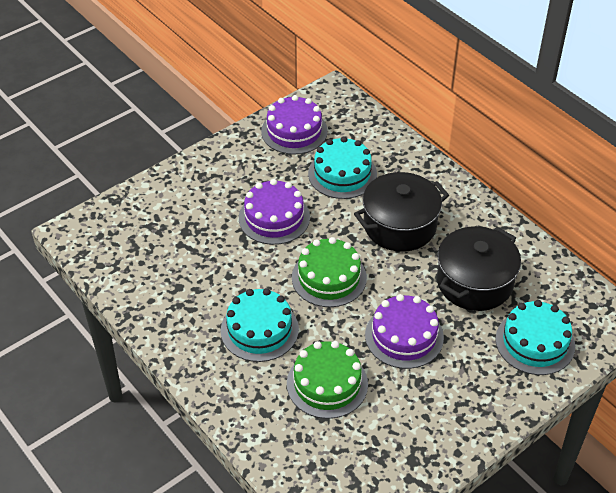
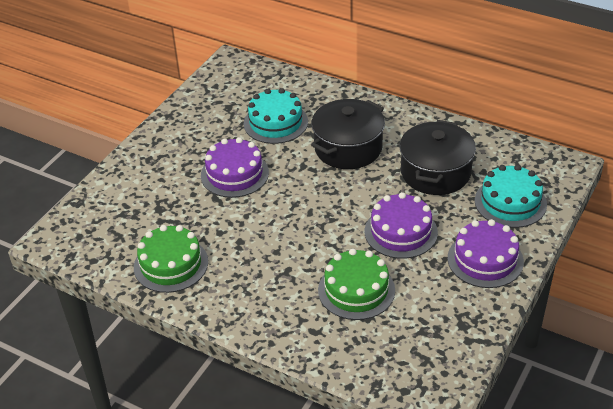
camera: 20 degrees left, 5 degrees down
turquoise cake [221,288,299,362] -> none
purple cake [261,95,328,154] -> purple cake moved to [448,219,524,288]
green cake [292,237,367,307] -> green cake moved to [134,225,208,293]

